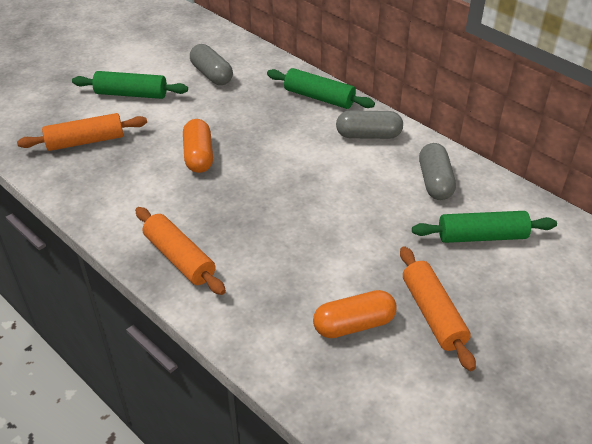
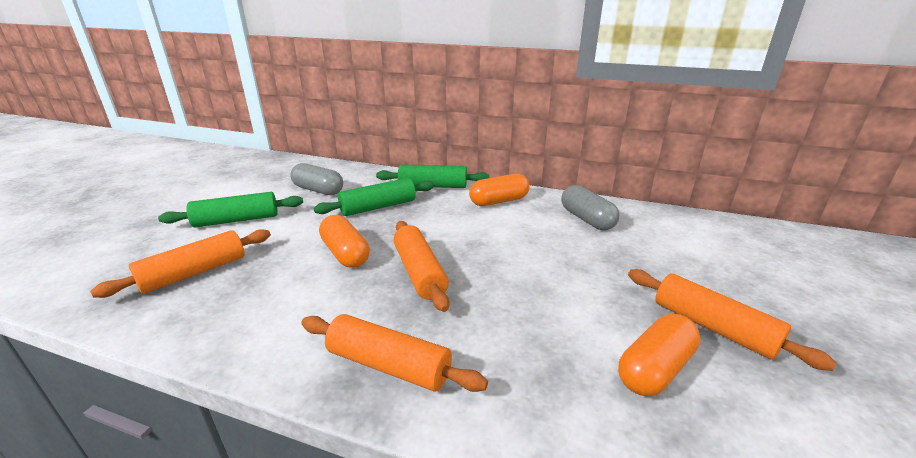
camera: 25 degrees left, 15 degrees down
grey capsule [336,111,403,139] -> orange capsule [469,174,530,206]
green rolling pin [412,211,557,243] -> green rolling pin moved to [314,178,435,216]
none -> orange rolling pin [393,221,450,312]

